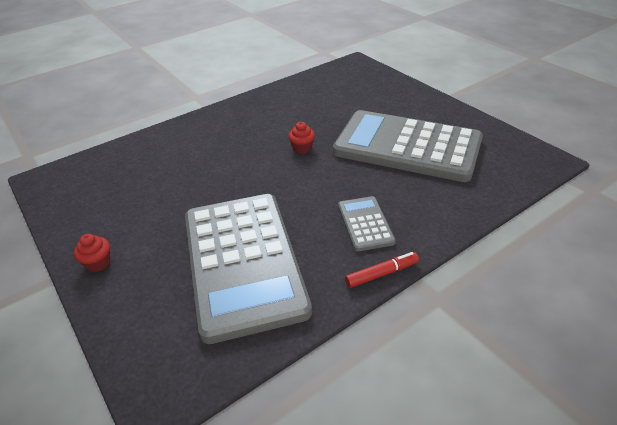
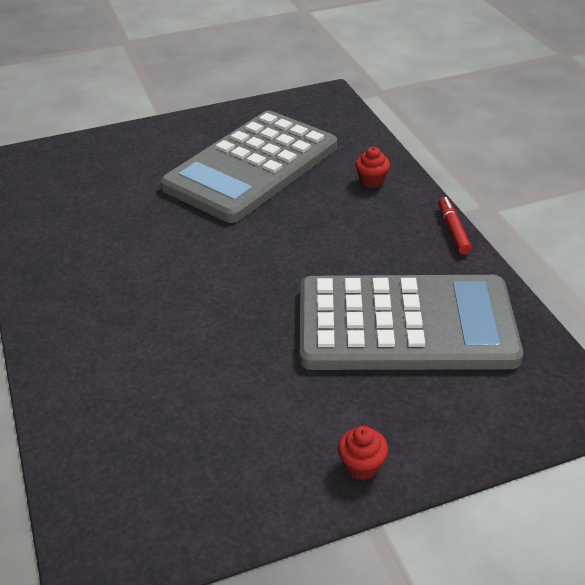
camera: 75 degrees left, 0 degrees up
red cupcake [288,122,315,154] -> red cupcake moved to [355,147,390,188]
grey calculator [338,196,396,251] -> none

